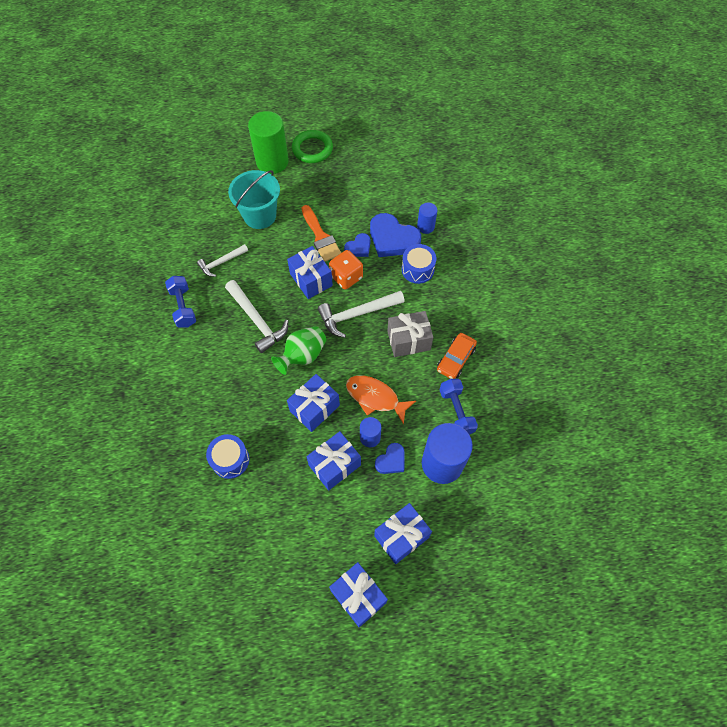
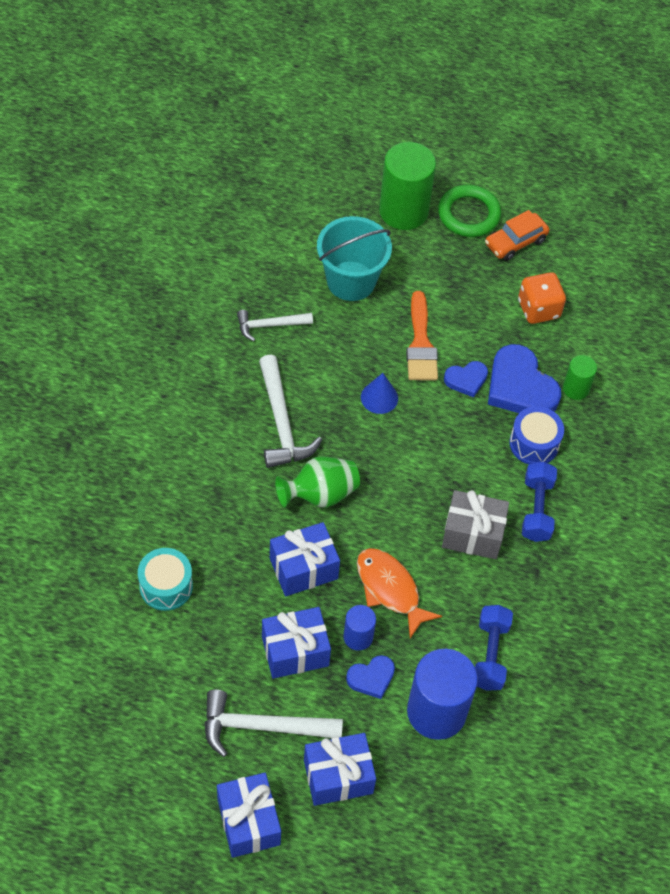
camera: 20 degrees right, 5 degrees down
blue dumbbell [165,276,196,327] -> blue dumbbell moved to [522,462,557,542]
blue drum [206,434,249,479] -> turquoise drum [138,548,193,611]
blue gift [287,246,333,299] -> blue cone [361,373,398,414]
white hammer [318,291,405,338] -> white hammer moved to [205,690,343,757]
orange dice [329,250,363,289] -> orange dice moved to [518,272,566,324]
blue cylinder [417,203,437,234] -> green cylinder [563,355,597,400]
orange car [437,333,477,379] -> orange car moved to [485,210,550,261]

